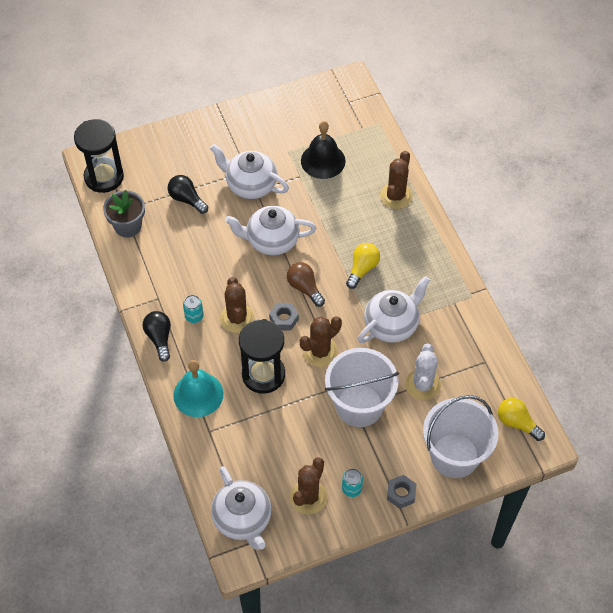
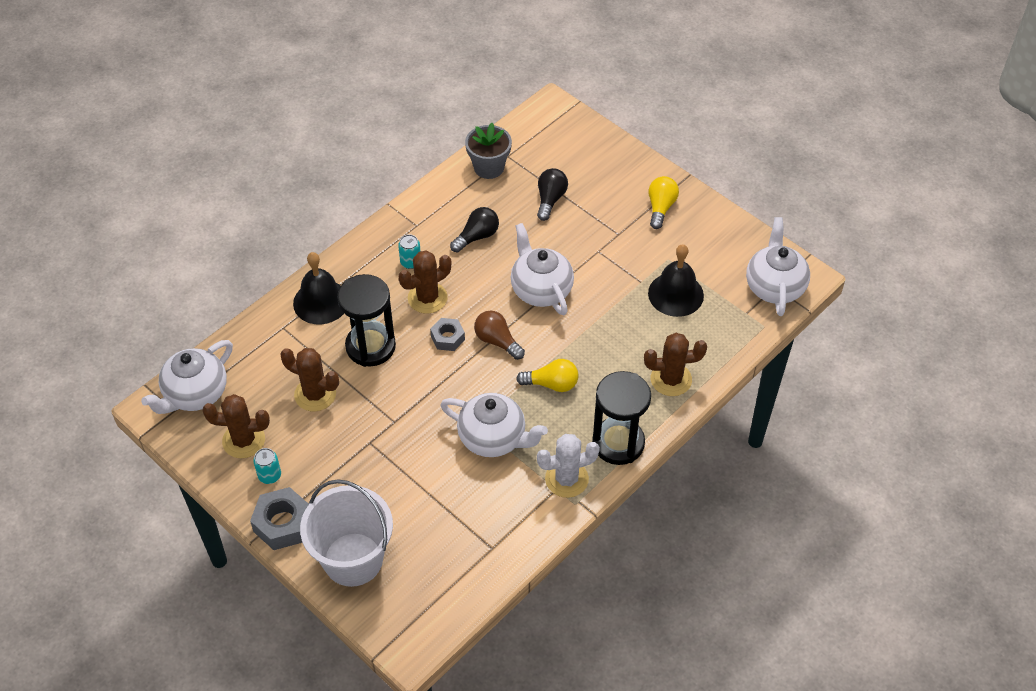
camera: 65 degrees right, 5 degrees down
black hourglass [74,119,124,193] -> black hourglass moved to [592,371,651,465]
black light bulb [143,311,171,362] -> black light bulb moved to [450,207,499,253]
turquoise bell [173,360,223,417] -> black bell [293,252,344,324]
white teapot [210,144,289,199] -> white teapot moved to [746,217,810,316]
brown light bulb [287,262,325,307] -> brown light bulb turned 75 degrees counterclockwise [474,310,525,360]
brown cactus [300,316,342,367] -> brown cactus moved to [280,348,339,411]
white bucket [325,348,399,427] -> none
grey nut [387,475,416,509] -> grey nut [250,487,309,550], size x1.60
white cactus [405,343,441,400] -> white cactus moved to [537,434,600,498]
yellow light bulb [498,398,545,441] -> yellow light bulb moved to [648,176,679,229]

